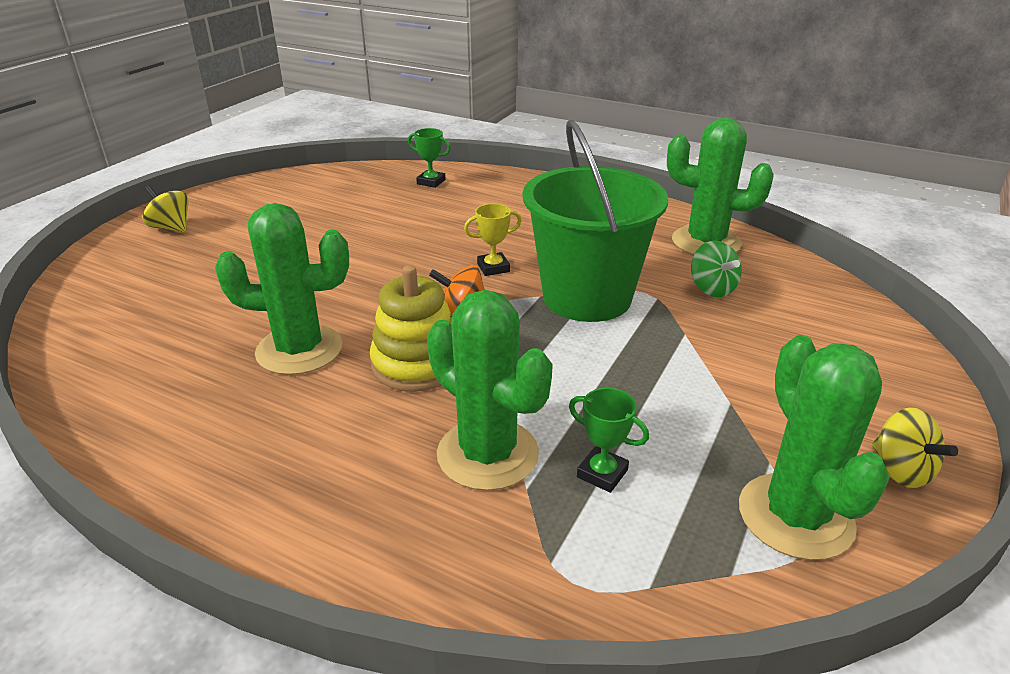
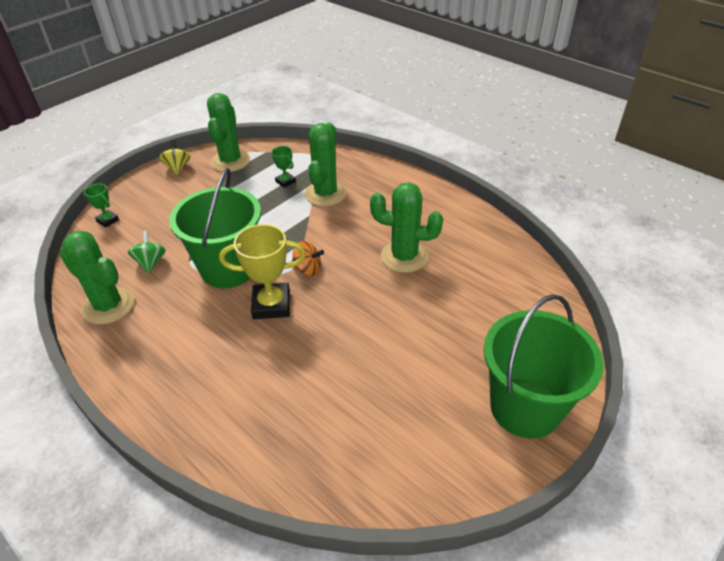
camera: 165 degrees left, 10 degrees up
yellow spinning top [143,185,189,233] -> green bucket [484,294,604,439]
yellow stacking toy [370,265,452,392] -> none
green trophy [408,128,451,188] -> green trophy moved to [84,184,119,228]
green cactus [427,290,553,491] -> green cactus turned 45 degrees clockwise [305,122,347,206]
yellow trophy [464,204,522,276] -> yellow trophy [219,224,306,319], size x1.93

